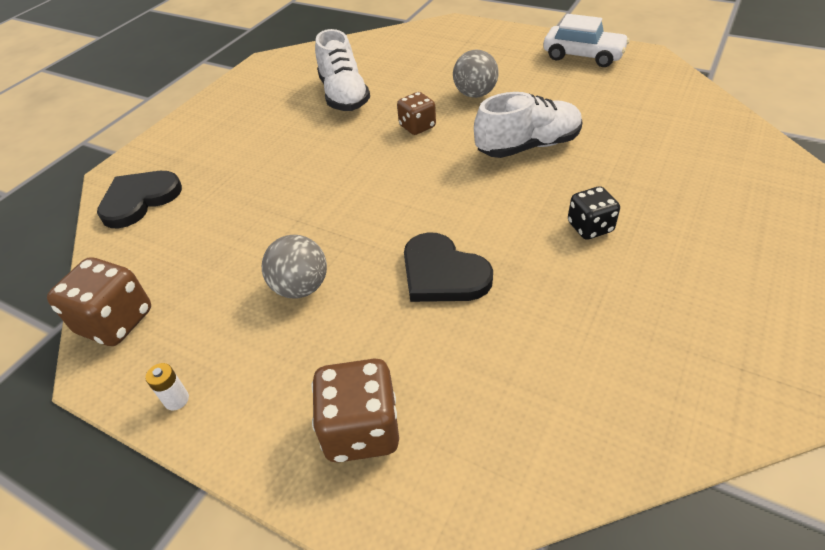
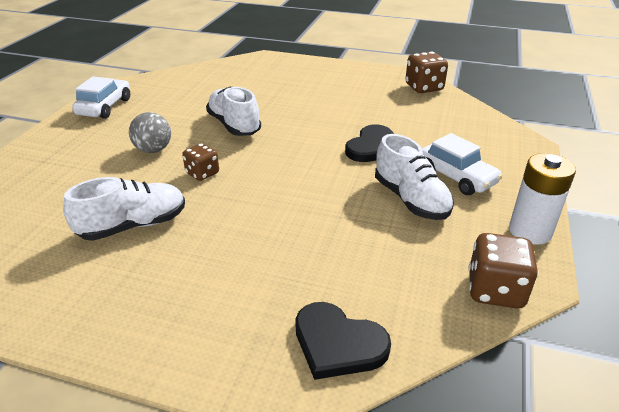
camera: 105 degrees left, 10 degrees down
white battery [145,363,189,410] -> white battery [509,153,576,245], size x2.43
grey ball [262,235,327,298] -> white shoe [375,134,454,220]
brown dice [311,359,399,463] -> brown dice moved to [405,51,448,93]
black dice [568,186,620,240] -> none
none -> white car [422,133,503,195]

